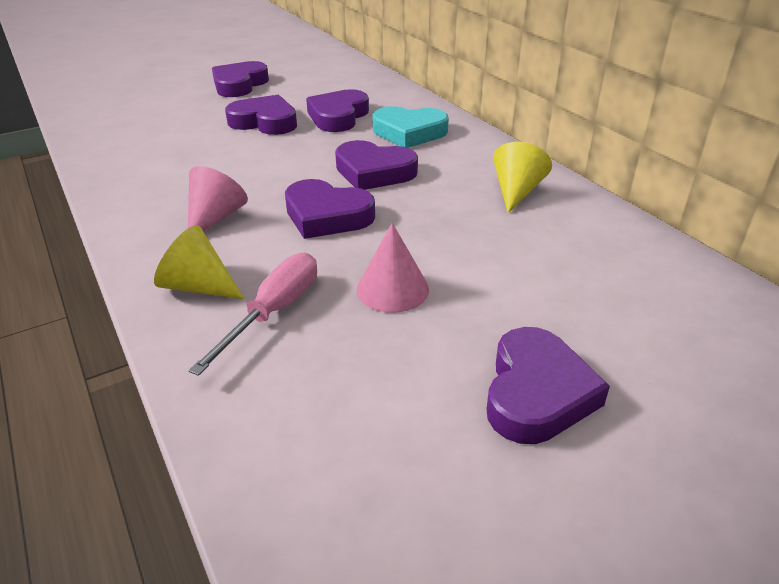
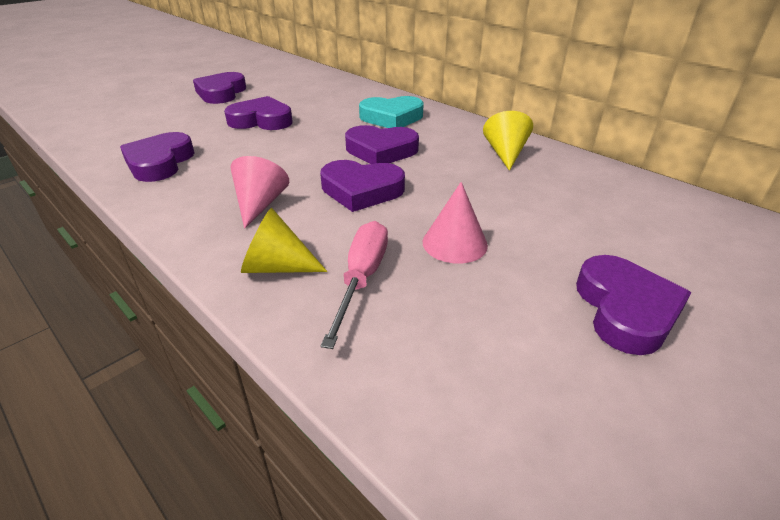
camera: 15 degrees left, 0 degrees up
purple heart [306,89,369,132] -> purple heart moved to [120,132,195,182]

